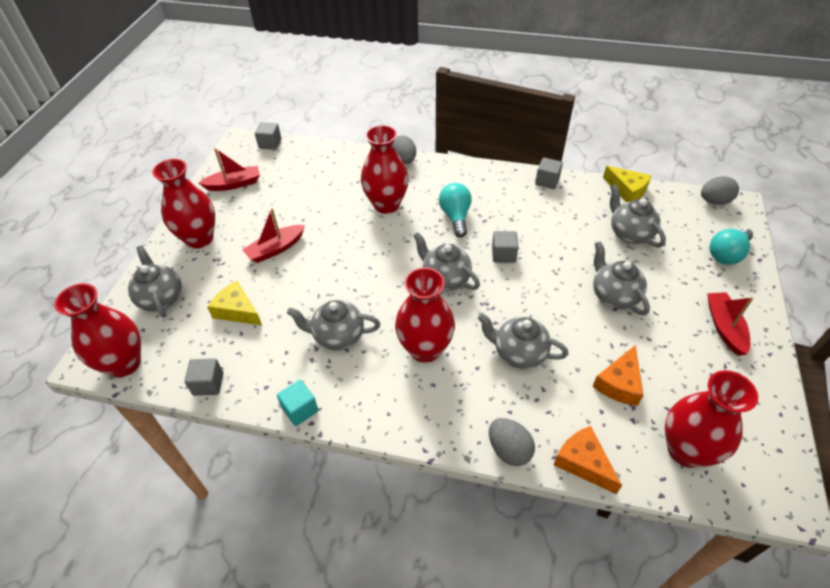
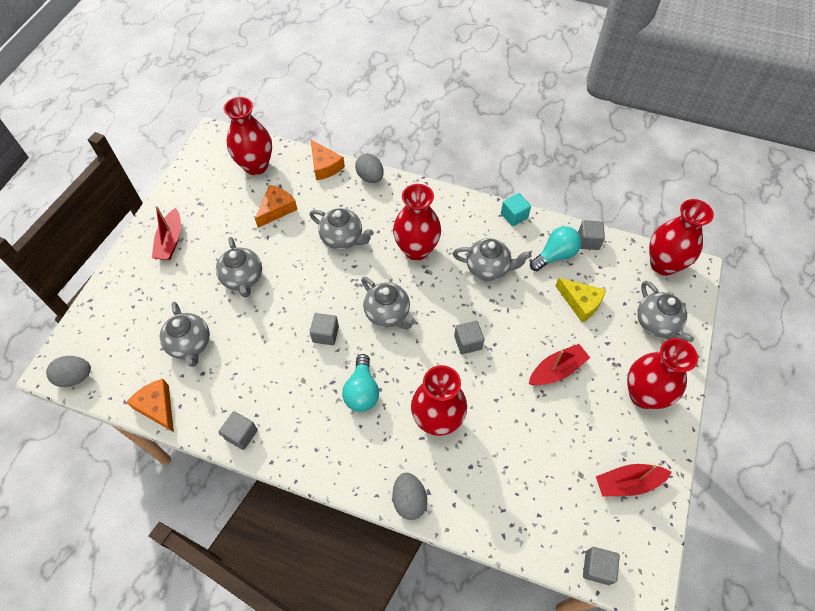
camera: 175 degrees left, 10 degrees up
yellow cheese [603,166,652,202] -> orange cheese [126,379,174,432]
turquoise light bulb [710,228,753,264] -> turquoise light bulb moved to [530,226,581,271]
none -> grey cube [454,321,484,355]

